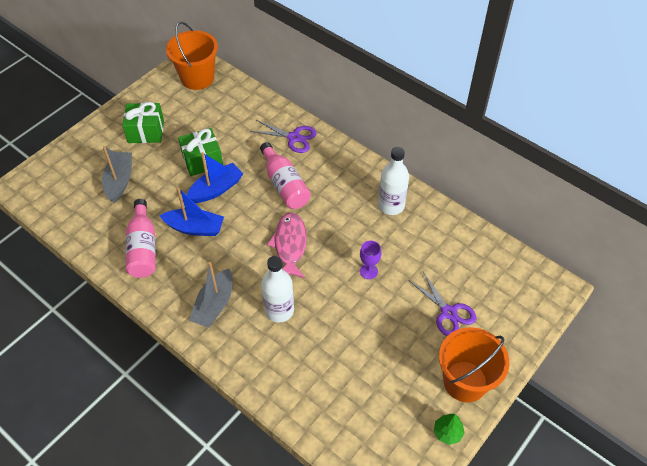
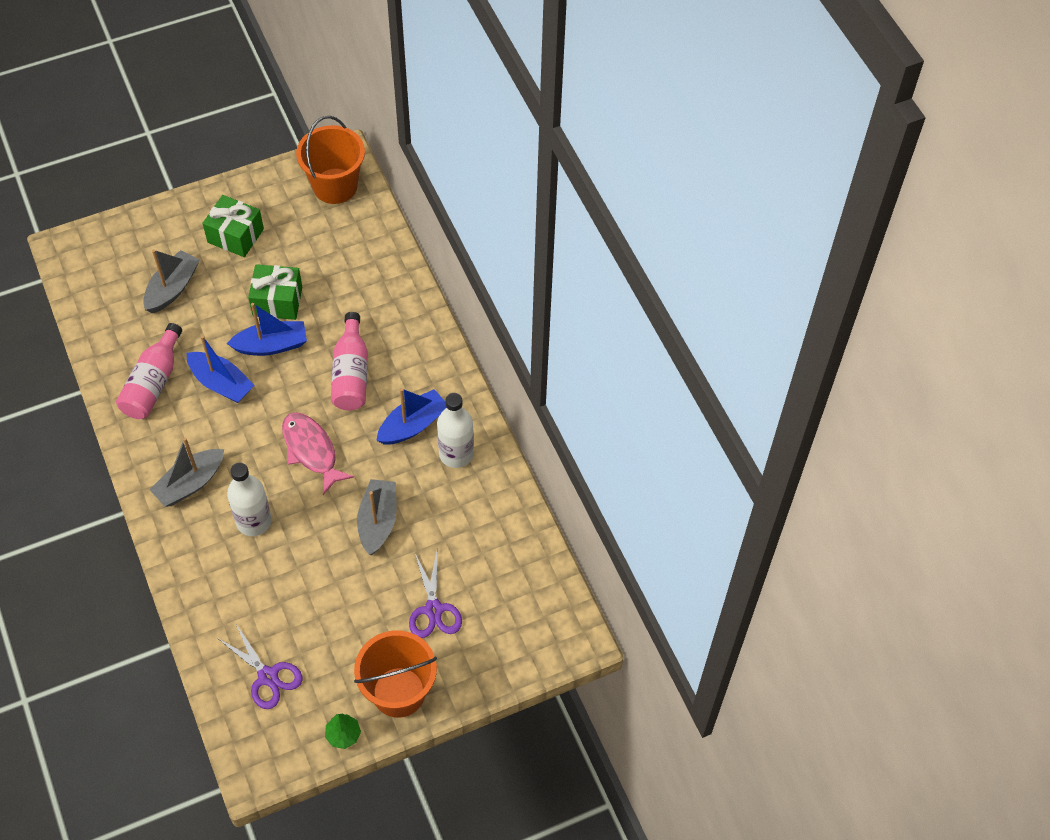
camera: 25 degrees right, 5 degrees up
purple scissors [250,120,317,153] -> purple scissors moved to [217,624,303,709]
pink fish [267,213,307,278] -> pink fish turned 60 degrees counterclockwise [282,412,354,495]
purple goblet [360,241,381,279] -> grey boat [357,479,397,555]
none -> blue boat [376,388,447,445]

